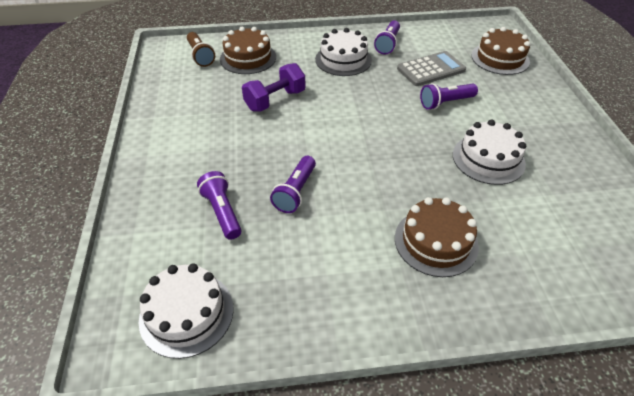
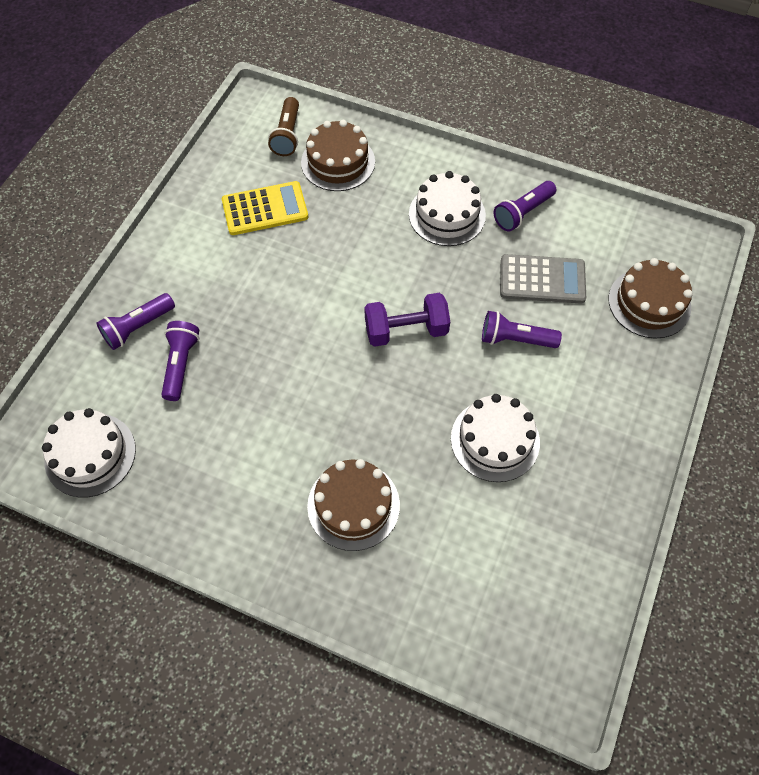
camera: 30 degrees right, 15 degrees up
purple dumbbell [242,63,306,112] -> purple dumbbell moved to [364,293,450,347]
purple flashlight [270,156,316,213] -> purple flashlight moved to [96,293,175,350]
none -> yellow calculator [222,181,308,235]

